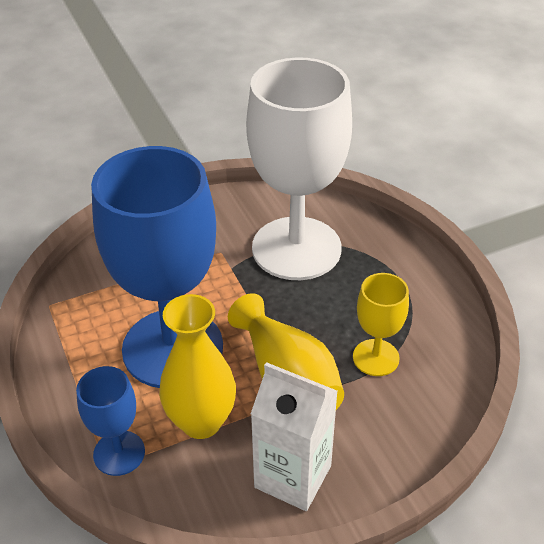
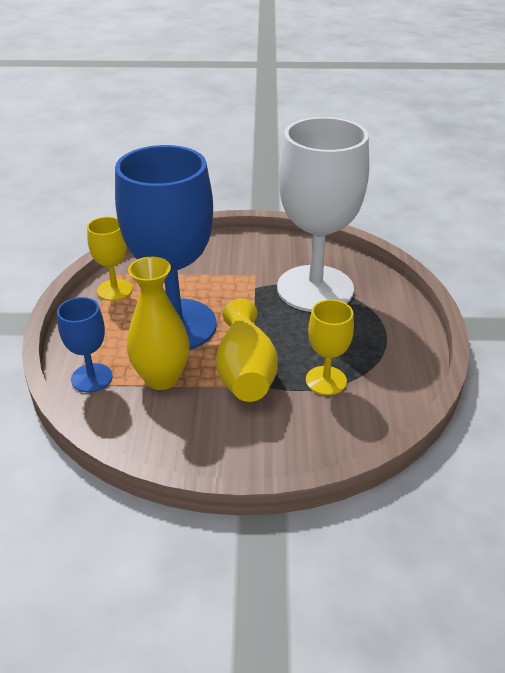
camera: 25 degrees right, 5 degrees down
white carton [251,362,338,511] -> none
none -> yellow goblet [87,217,133,301]

